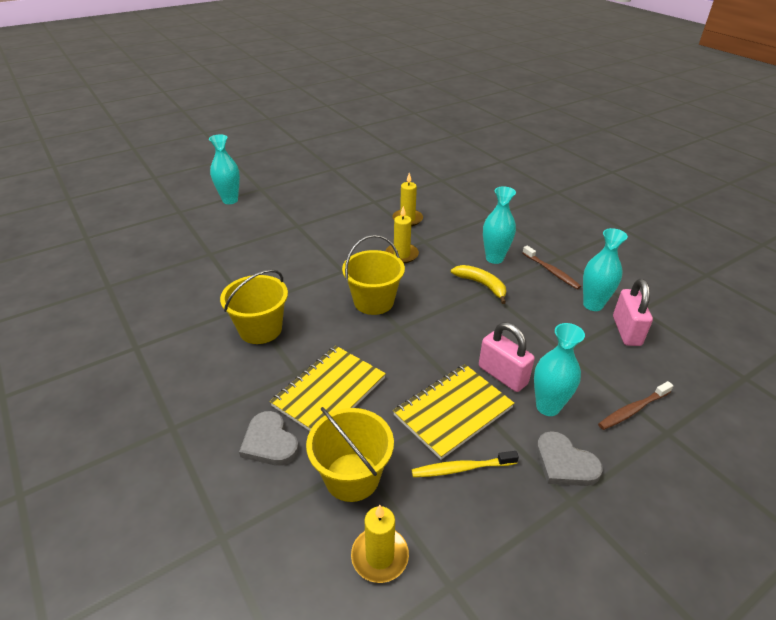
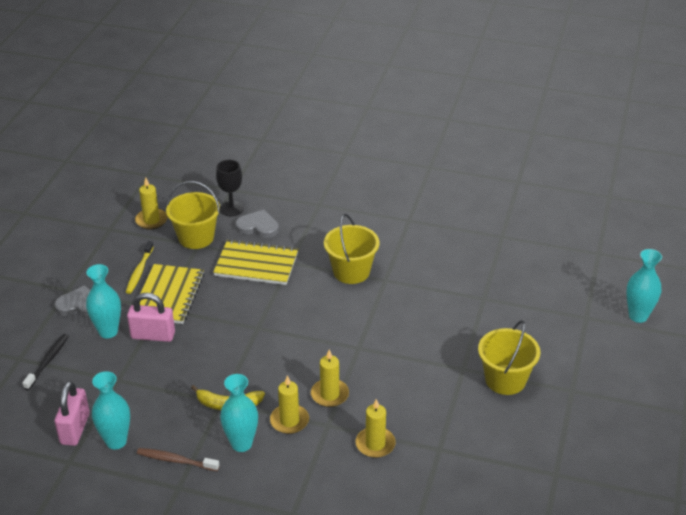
camera: 140 degrees right, 0 degrees up
turquoise vase [209,134,240,204] -> turquoise vase moved to [626,249,662,323]
yellow notebook [270,346,386,431] -> yellow notebook turned 75 degrees counterclockwise [213,239,298,285]
yellow bucket [342,235,405,315] -> yellow bucket moved to [478,320,540,395]
yellow toothbrush [411,451,519,477] -> yellow toothbrush turned 150 degrees clockwise [126,241,154,294]
brown toothbrush [598,381,674,430] -> black toothbrush [22,334,69,390]
pink padlock [613,279,653,346] -> pink padlock turned 45 degrees clockwise [55,381,90,446]
none -> black goblet [216,160,244,216]
none -> yellow candle [270,375,309,434]

